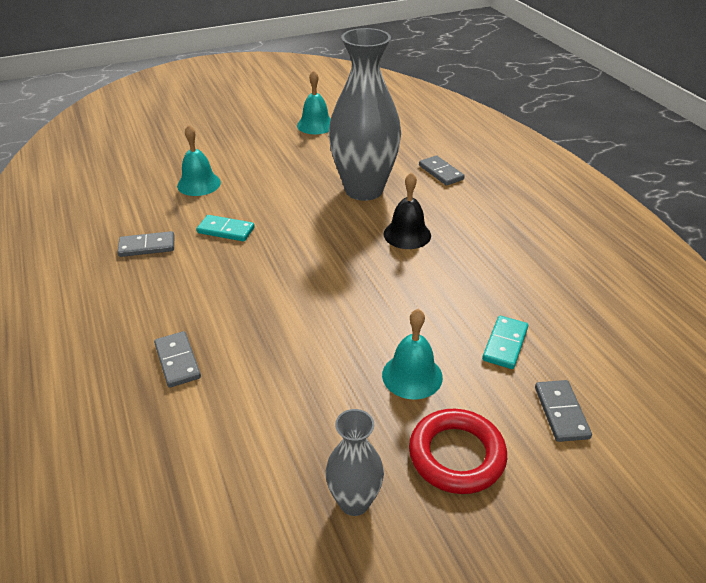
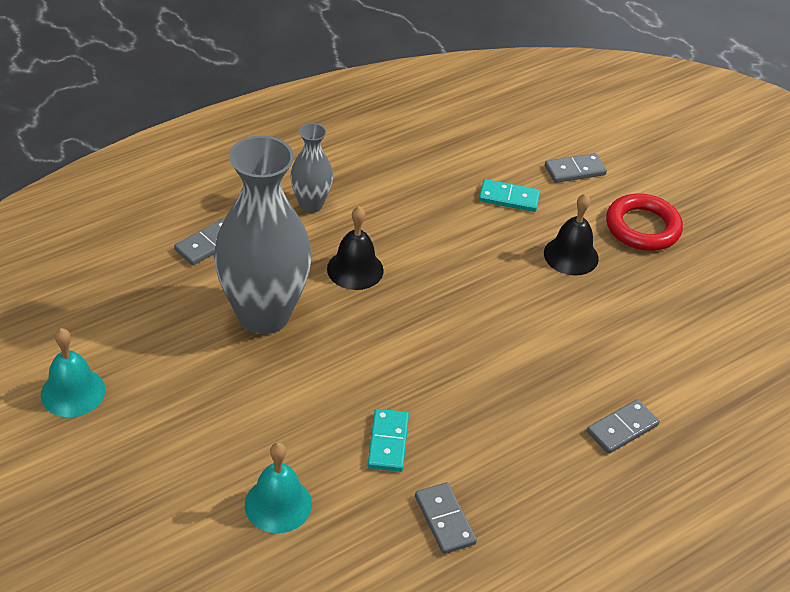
camera: 105 degrees left, 5 degrees up
grey vase [325,409,384,516] -> grey vase moved to [290,123,333,213]
turquoise bell [382,309,443,400] -> black bell [544,193,599,275]

